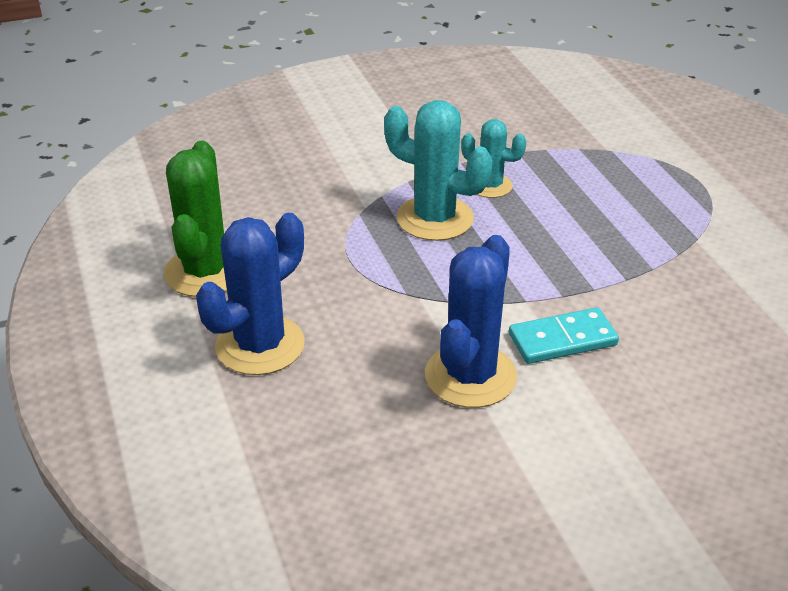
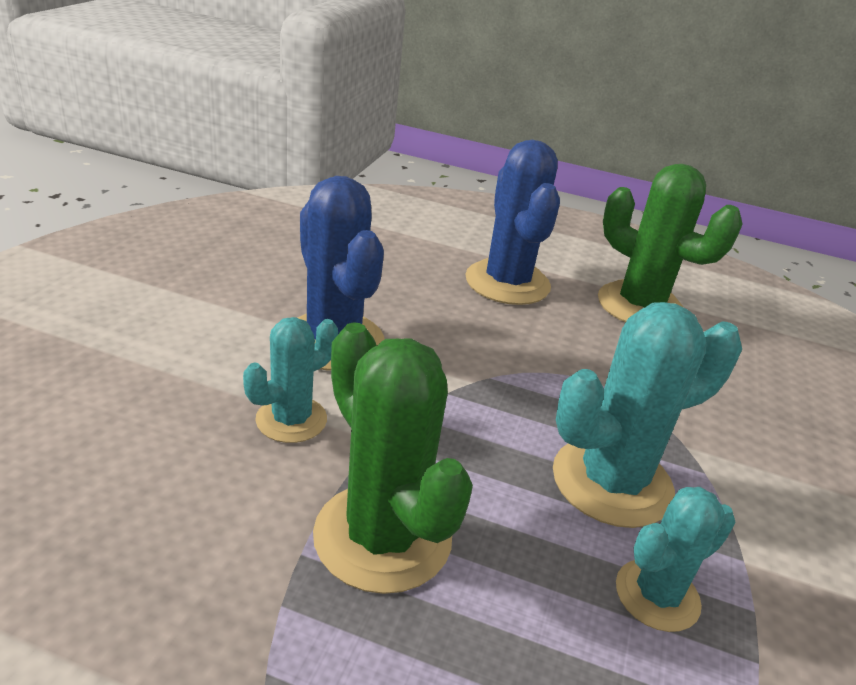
camera: 125 degrees right, 5 degrees down
turquoise domino [509,308,619,364] -> turquoise cactus [243,317,338,443]
none -> green cactus [313,322,473,594]

